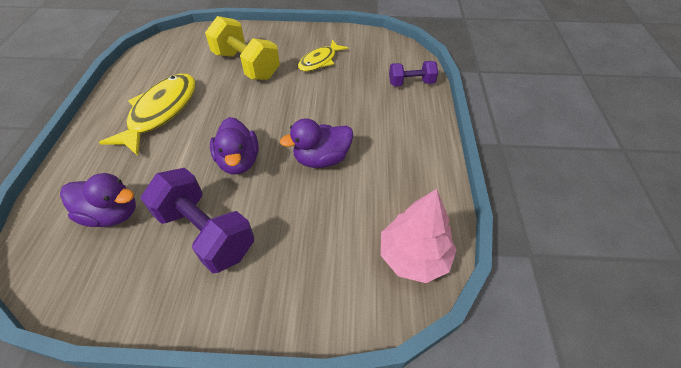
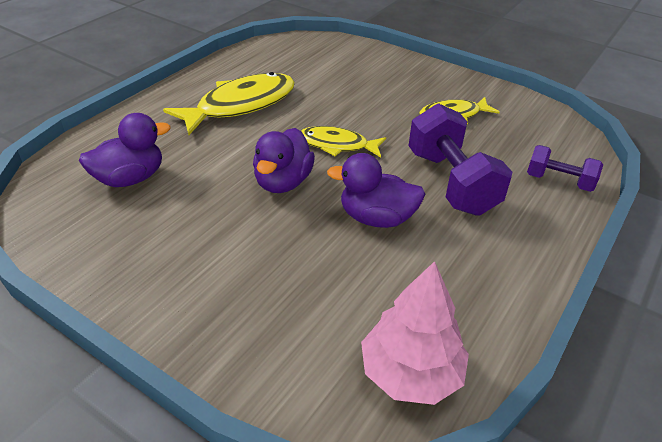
camera: 30 degrees right, 10 degrees down
purple duck [60,173,136,227] -> purple duck turned 75 degrees counterclockwise [79,113,171,187]
purple dumbbell [140,168,254,273] -> purple dumbbell moved to [408,103,512,216]
yellow dumbbell [205,16,280,80] -> none
none -> yellow fish [301,126,386,158]

